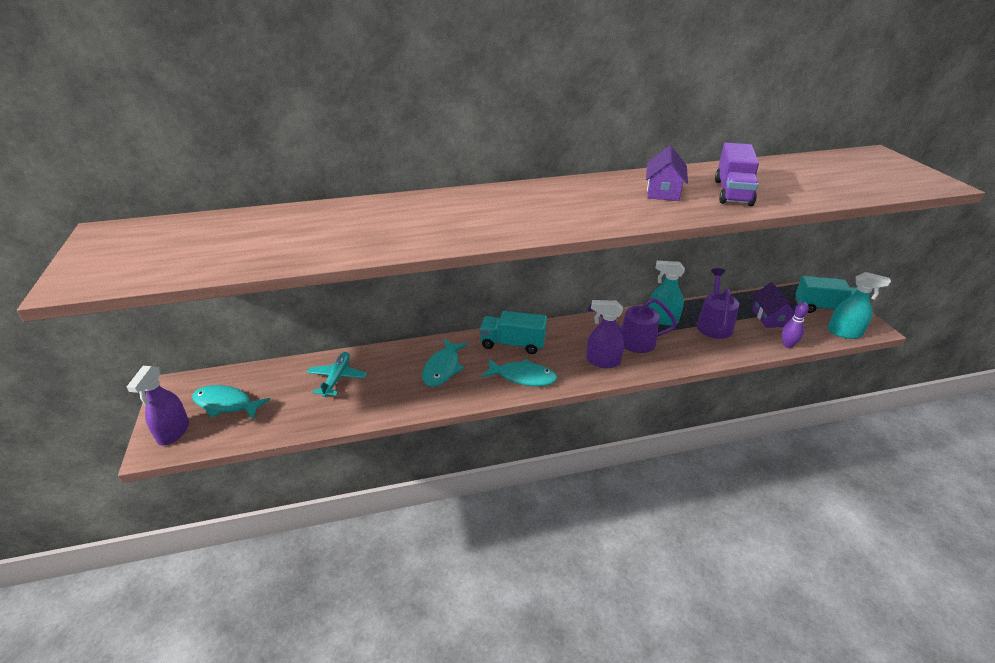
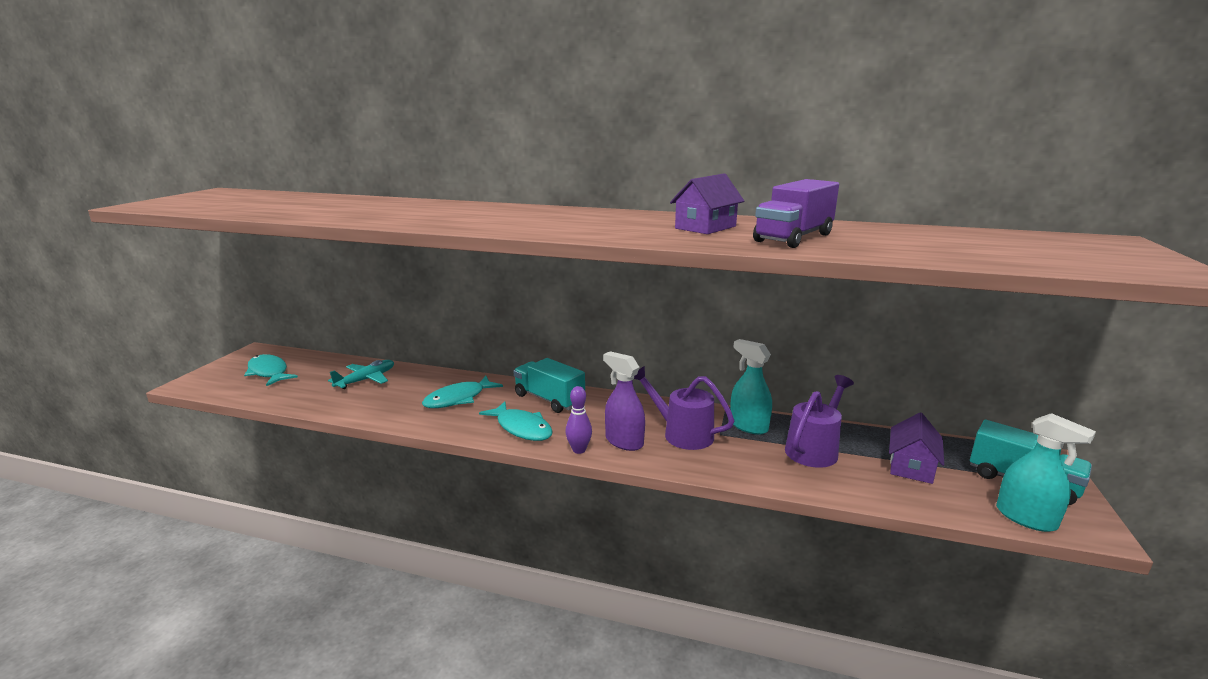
camera: 30 degrees right, 15 degrees down
purple spray bottle [127,366,189,445] -> none
purple bowling pin [782,302,809,348] -> purple bowling pin moved to [565,386,592,454]

